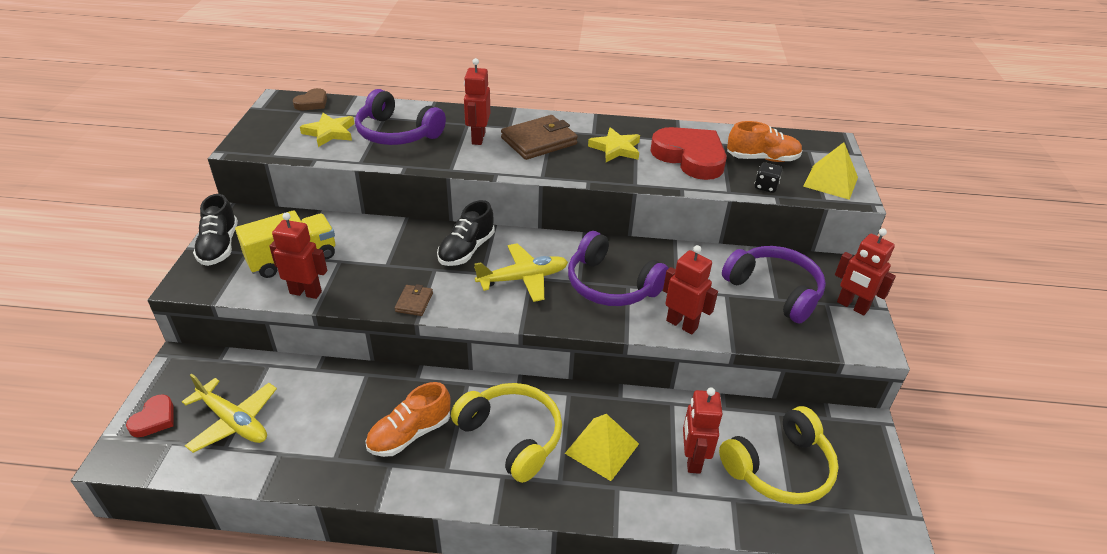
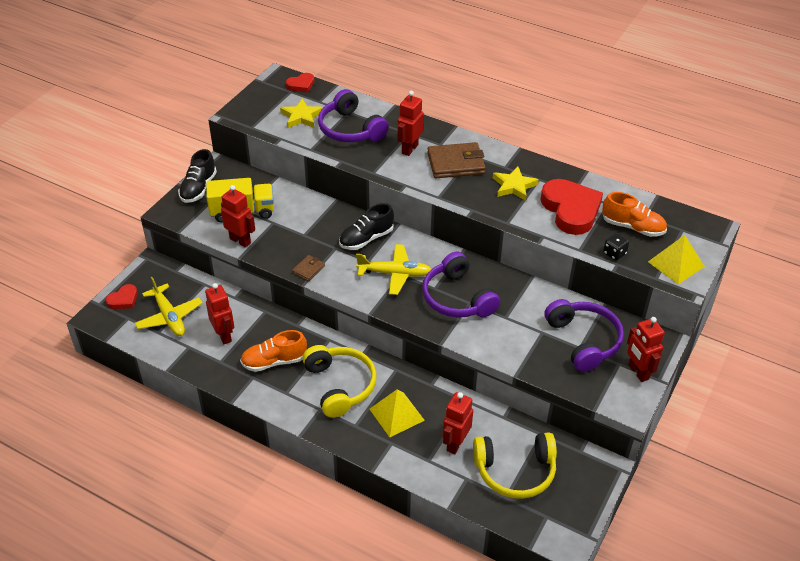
camera: 25 degrees right, 5 degrees up
brown heart [293,88,327,110] -> red heart [286,73,314,92]
red robot [663,245,718,334] -> red robot moved to [205,283,234,344]

